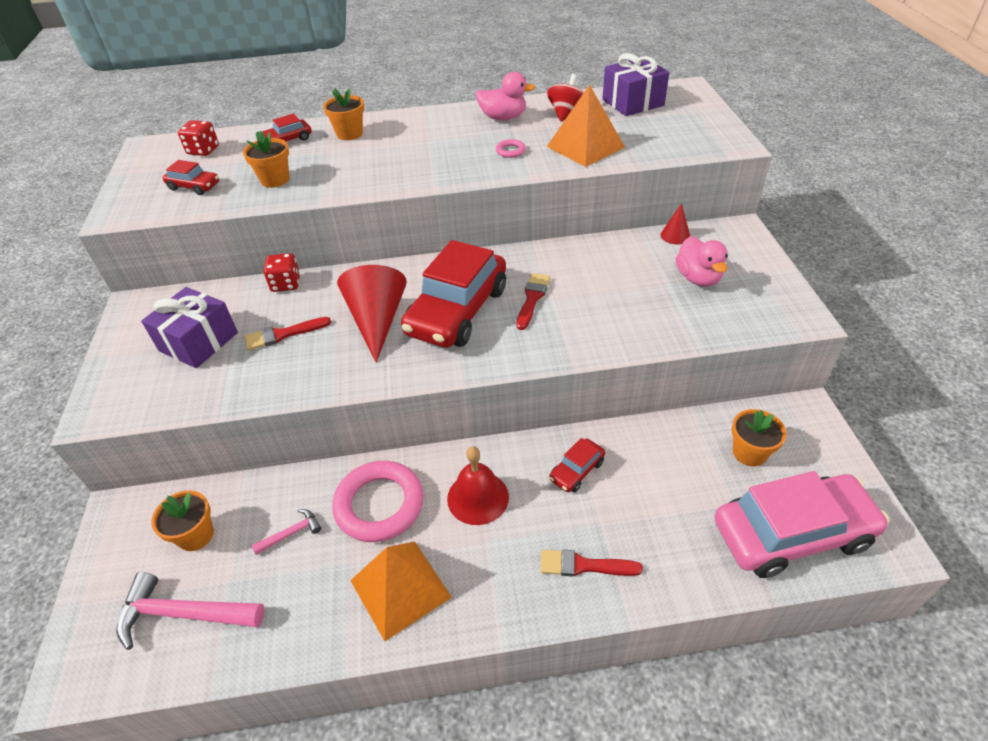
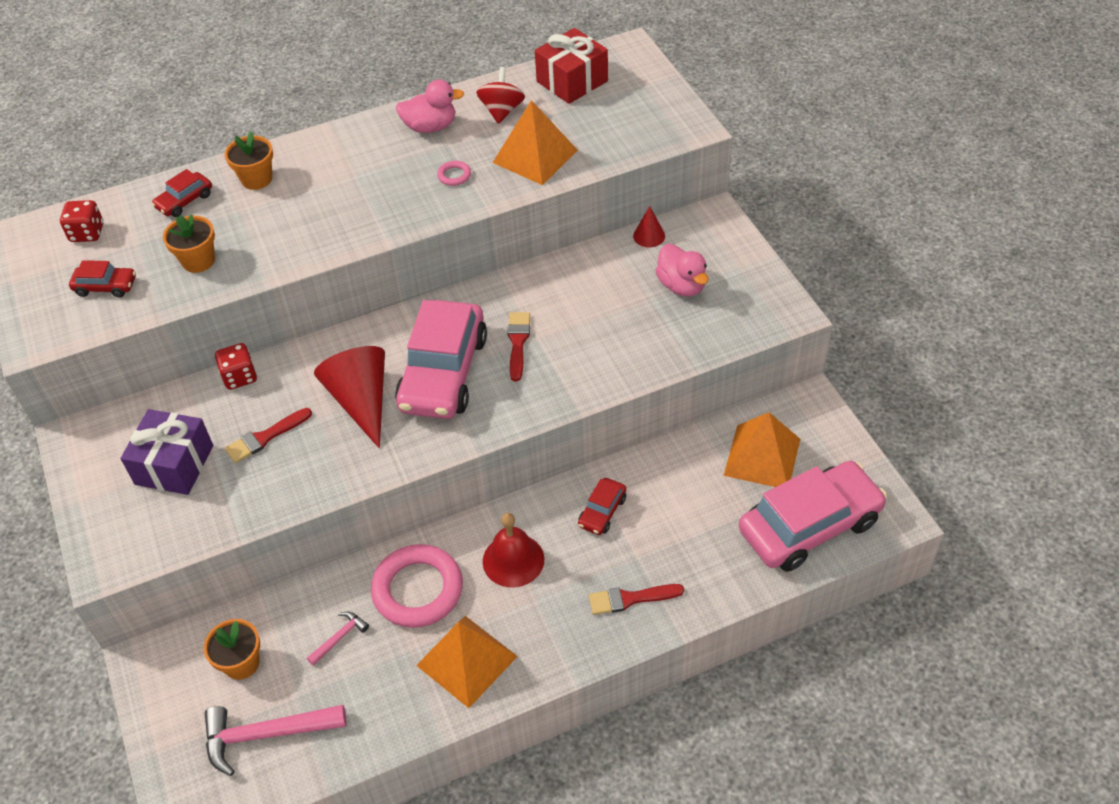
camera: 15 degrees left, 5 degrees up
red car [401,240,506,348] -> pink car [395,300,487,419]
purple gift [602,53,669,116] -> red gift [535,28,608,104]
orange flower pot [732,409,787,466] -> orange pyramid [724,412,800,487]

